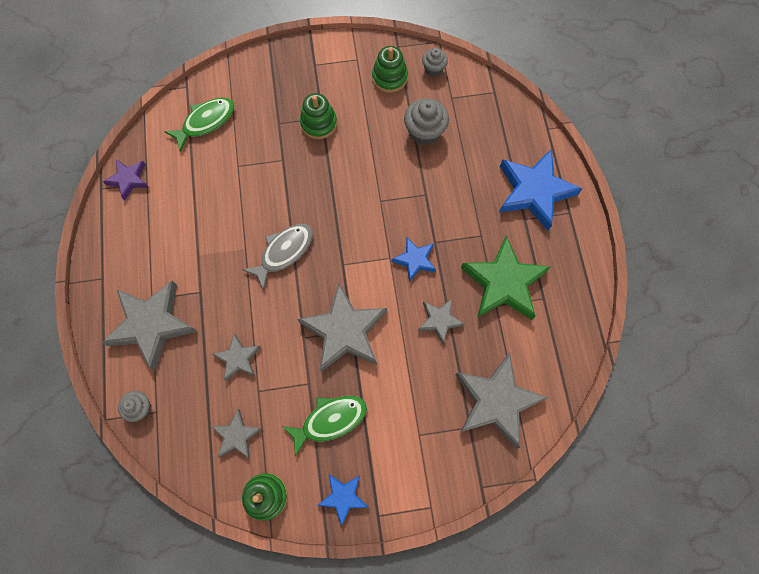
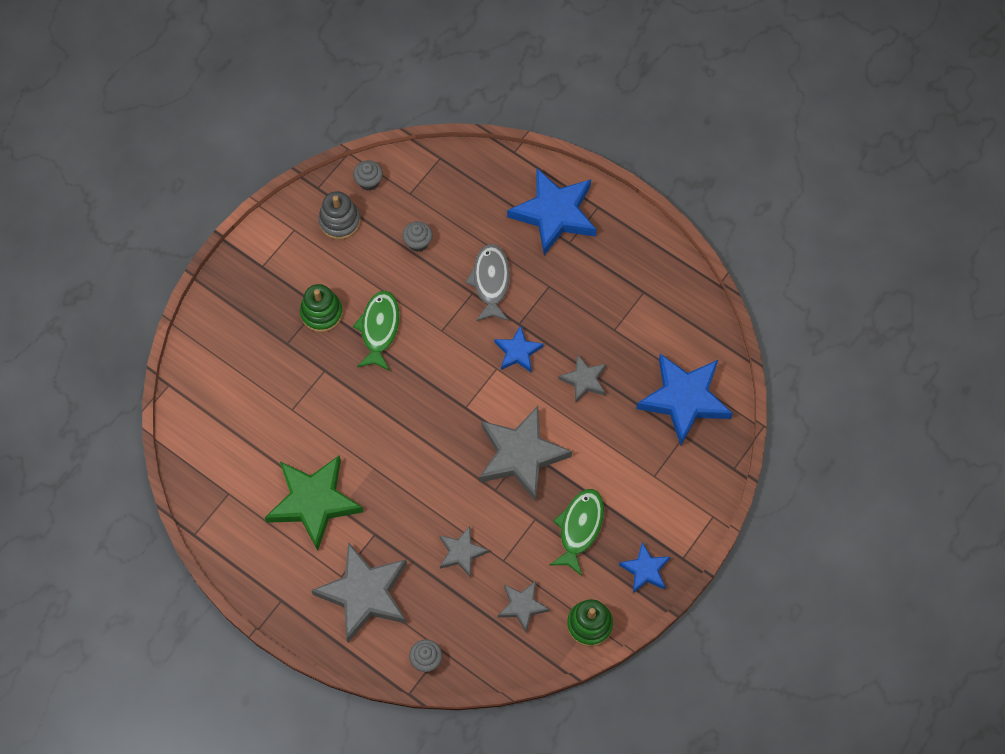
camera: 45 degrees left, 5 degrees down
purple star [103,159,149,201] -> none
green fish [164,98,235,152] -> green fish moved to [353,291,400,371]
grey fish [242,224,313,290] -> grey fish moved to [465,244,510,321]
green stacking toy [372,46,408,93] -> grey stacking toy [318,191,361,240]
grey cupcake [404,98,449,145] -> grey cupcake [402,221,432,252], size x0.61
grey star [456,353,549,448] -> blue star [636,354,733,445]
green star [461,235,551,320] -> green star moved to [265,455,364,551]

